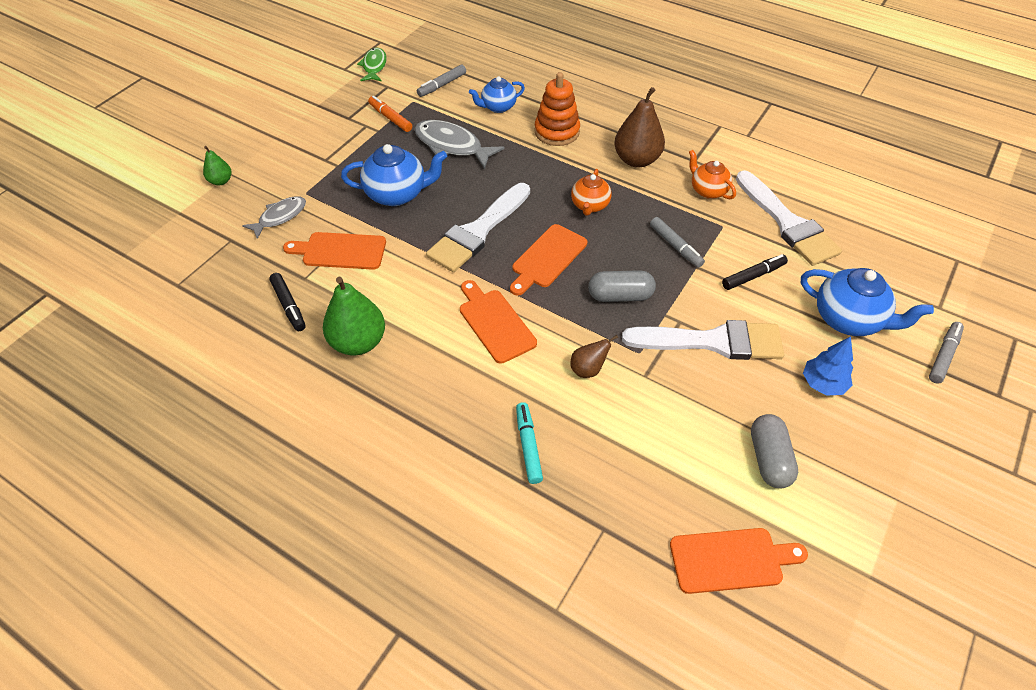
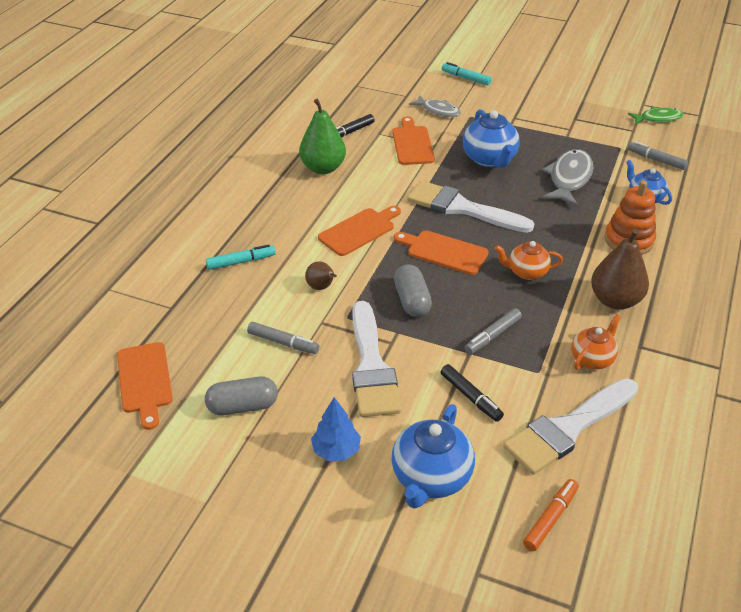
camera: 80 degrees right, 10 degrees down
green pear [203,146,231,185] -> turquoise marker [442,62,492,85]
orange marker [368,96,412,132] -> orange marker moved to [523,479,579,551]
grey marker [929,322,964,384] -> grey marker moved to [247,322,319,354]

